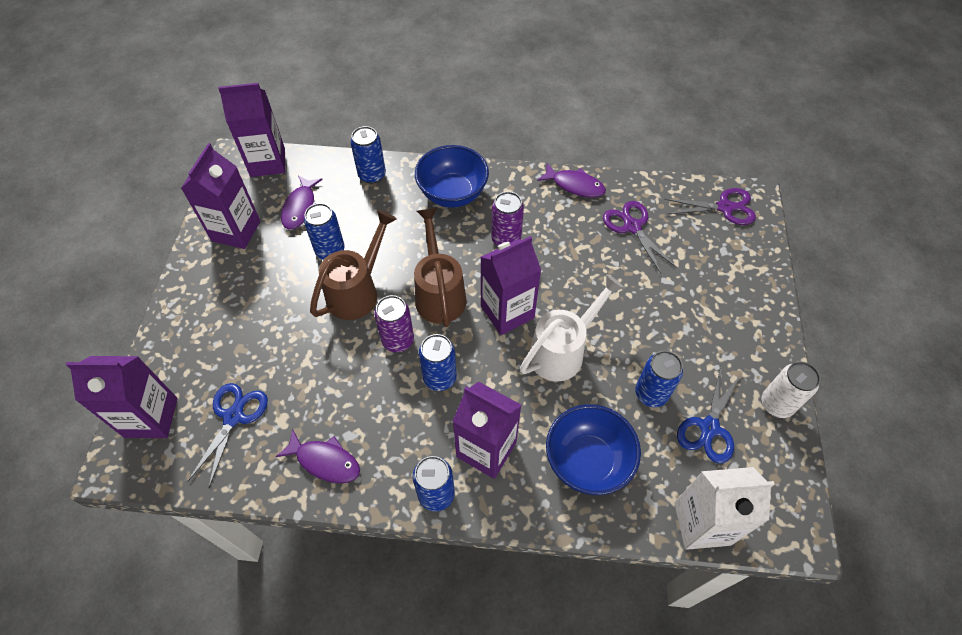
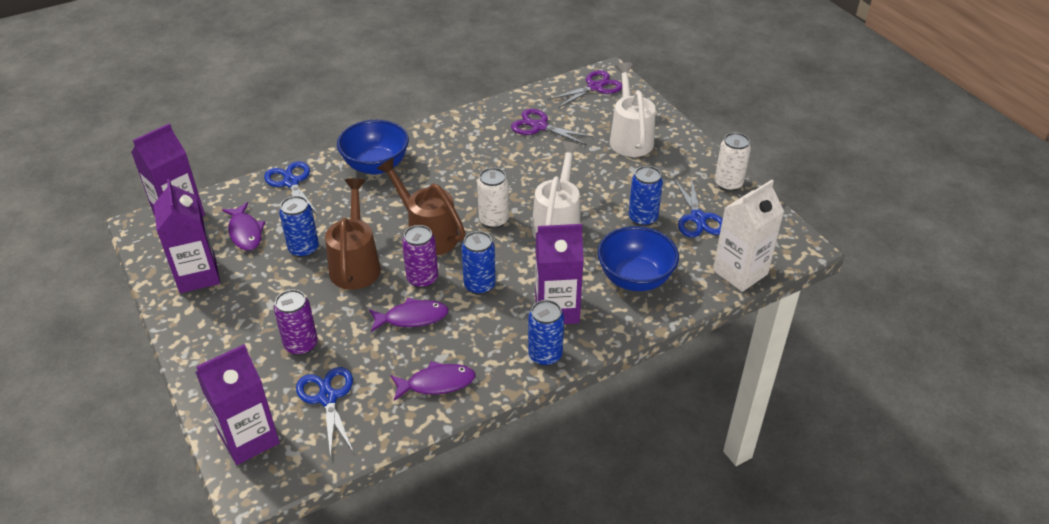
camera: 35 degrees left, 15 degrees down
blue can [350,126,386,184] -> blue scissors [264,161,318,214]
purple carton [481,236,541,335] -> white can [477,168,509,228]
purple can [491,191,524,246] -> purple can moved to [274,290,318,355]
purple fish [537,163,606,198] -> purple fish moved to [369,298,449,332]
none -> white watering can [610,62,656,157]

